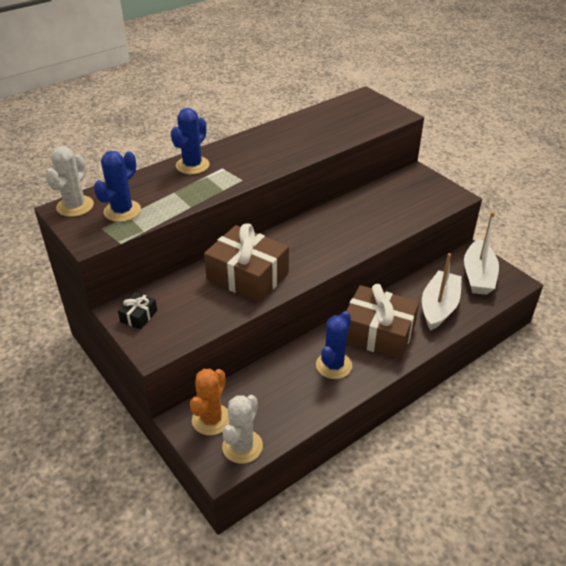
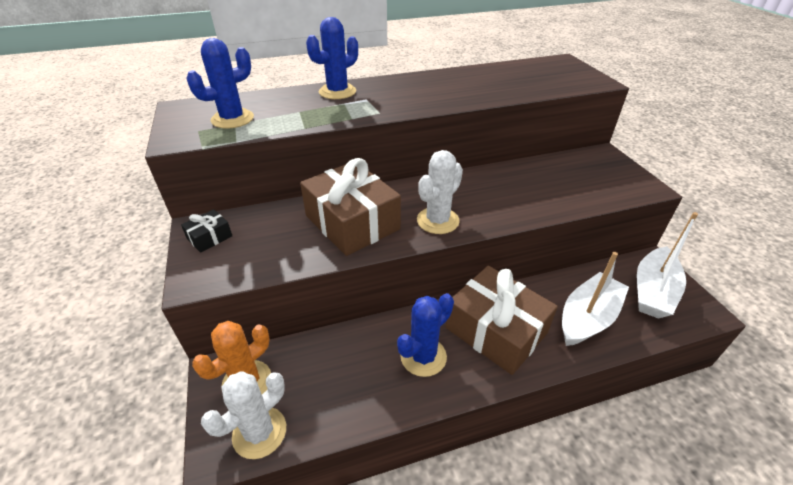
camera: 20 degrees right, 0 degrees up
white cactus [46,146,94,217] -> white cactus moved to [417,150,463,234]

